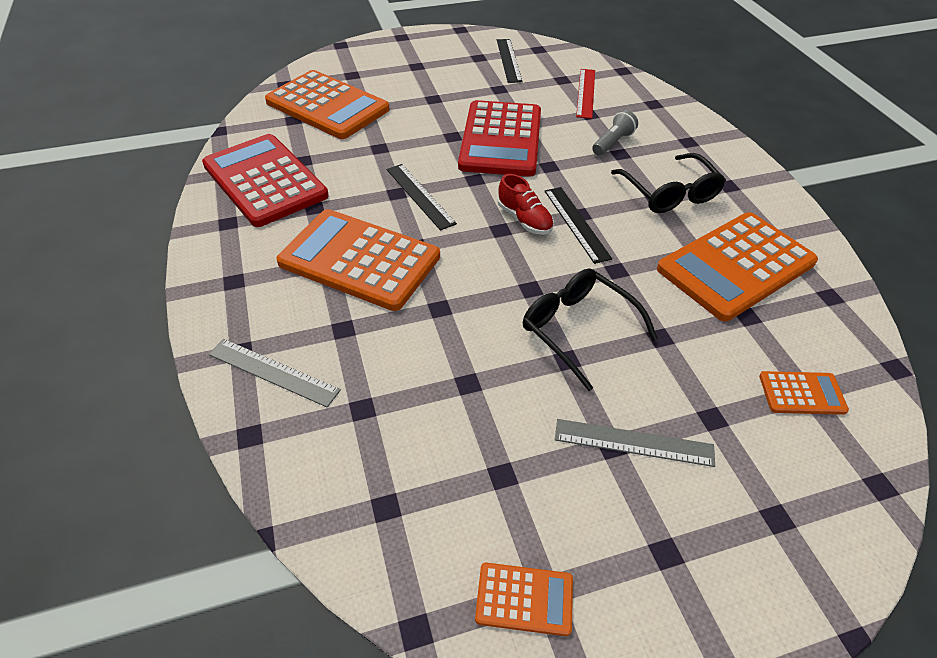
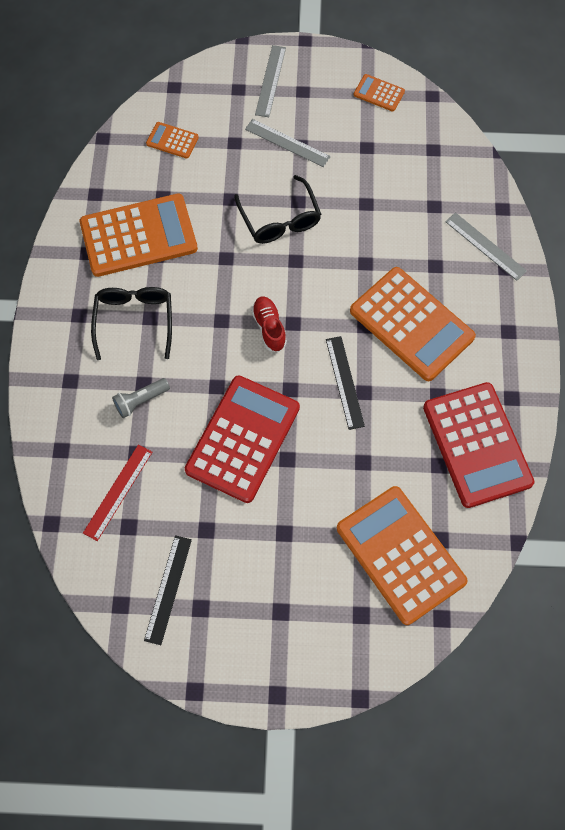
camera: 160 degrees left, 20 degrees up
black ruler [545,187,612,264] -> none
none -> grey ruler [255,45,286,117]

